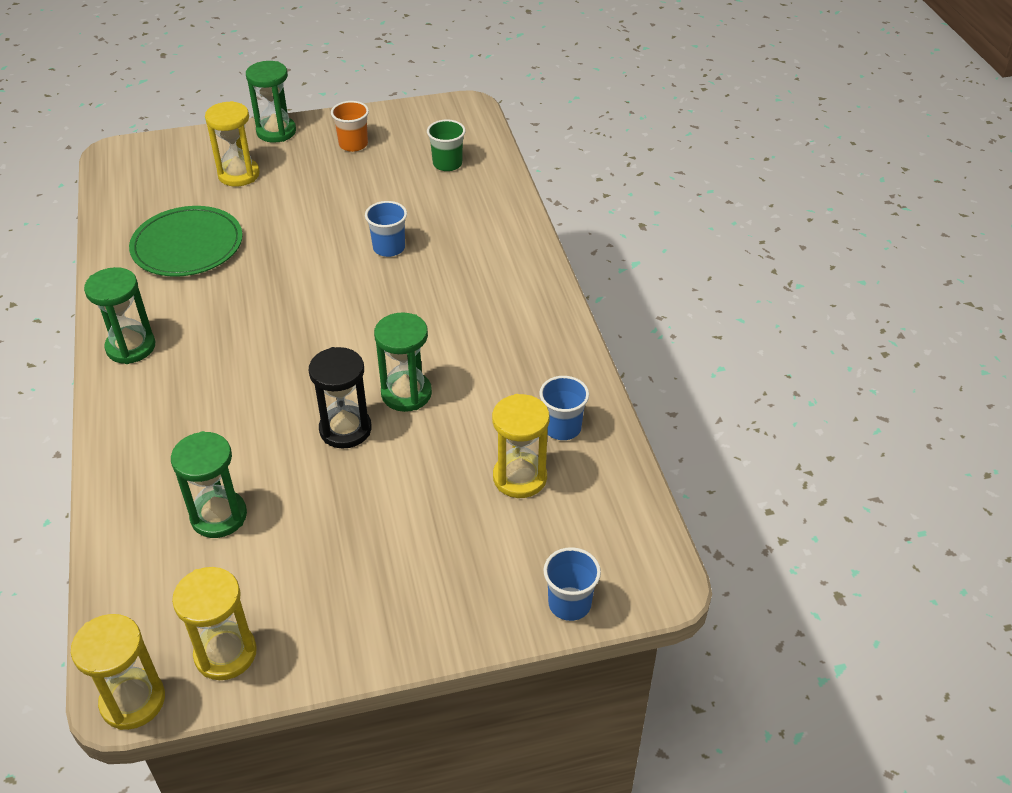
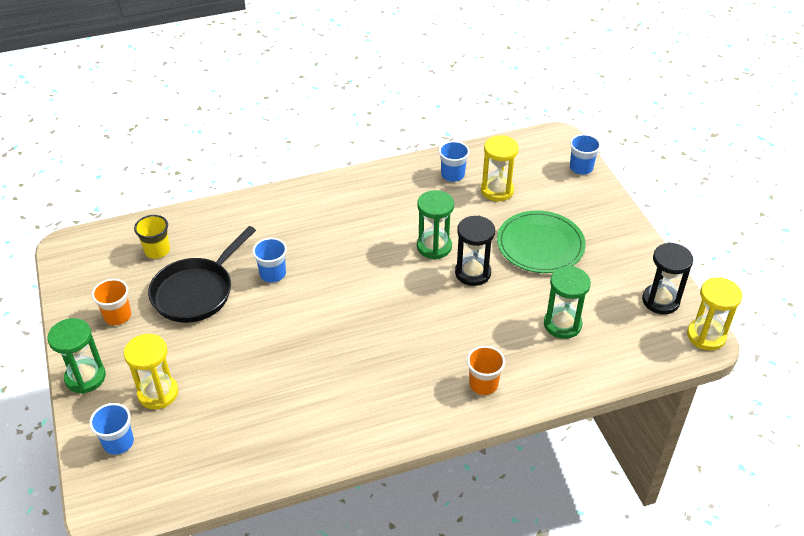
camera: 95 degrees left, 0 degrees up
green hourglass [84,267,155,364] -> none
green plate [129,206,243,277] -> green plate moved to [497,210,586,273]
yellow hourglass [172,567,257,680] -> black hourglass [642,242,693,314]
green cup [427,120,466,171] -> yellow cup [134,215,170,259]
none -> blue cup [89,403,134,455]
none -> black pan [148,226,256,323]
none -> orange cup [467,346,505,395]

